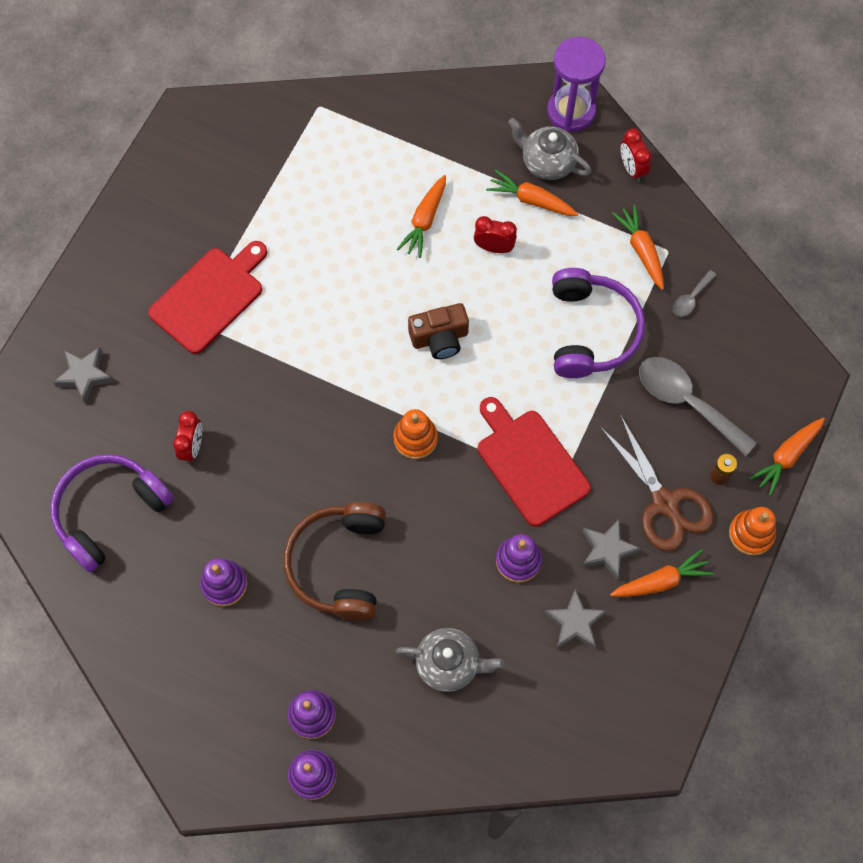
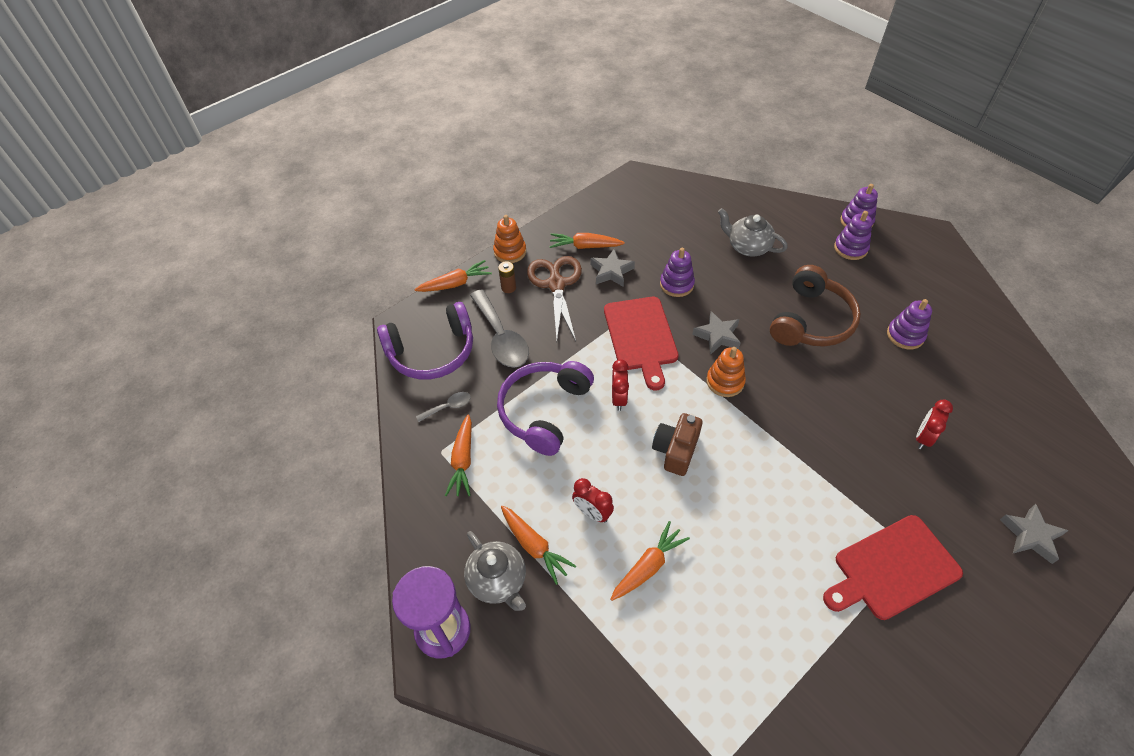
camera: 155 degrees left, 15 degrees down
purple headphones [50,454,174,573] -> purple headphones moved to [377,302,473,379]
brown camera [408,303,469,359] -> brown camera turned 75 degrees counterclockwise [652,413,703,476]
grey star [544,589,606,649] -> grey star moved to [692,311,741,355]
red clock [621,128,652,182] -> red clock moved to [612,359,629,411]

